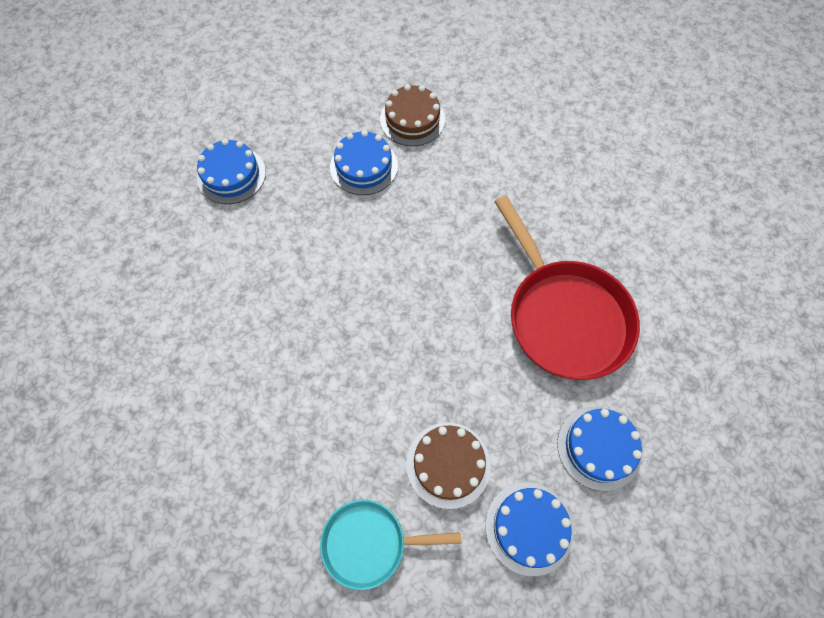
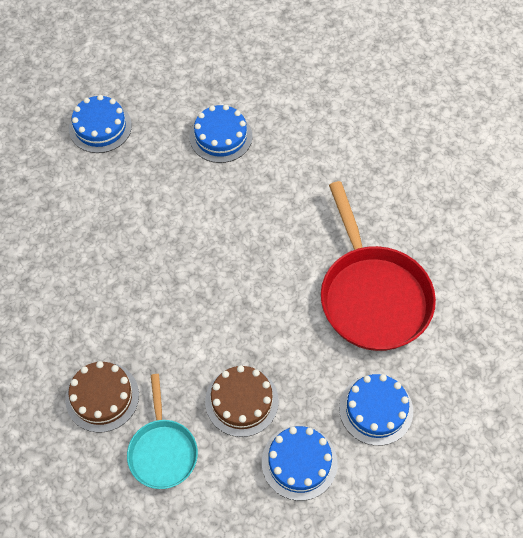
camera: 10 degrees right, 5 degrees down
turquoise pan [320,500,462,590] -> turquoise pan turned 105 degrees counterclockwise [127,374,198,489]
brown cake [380,84,445,146] -> brown cake moved to [65,361,139,433]

